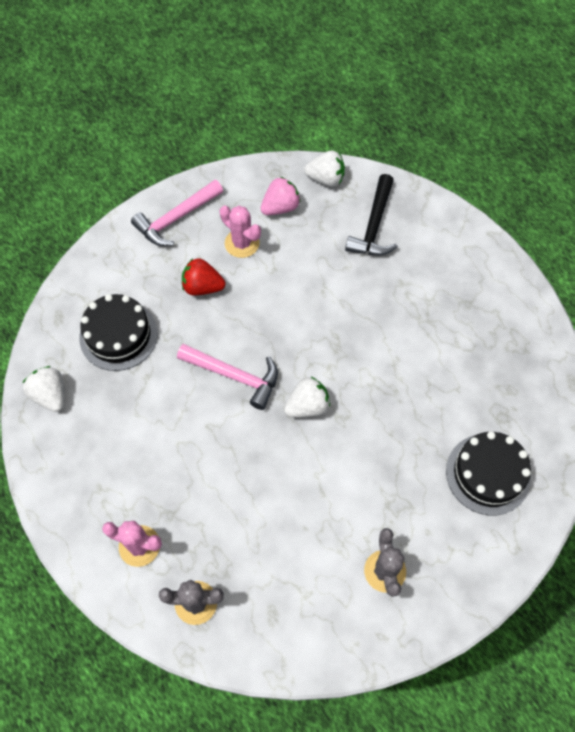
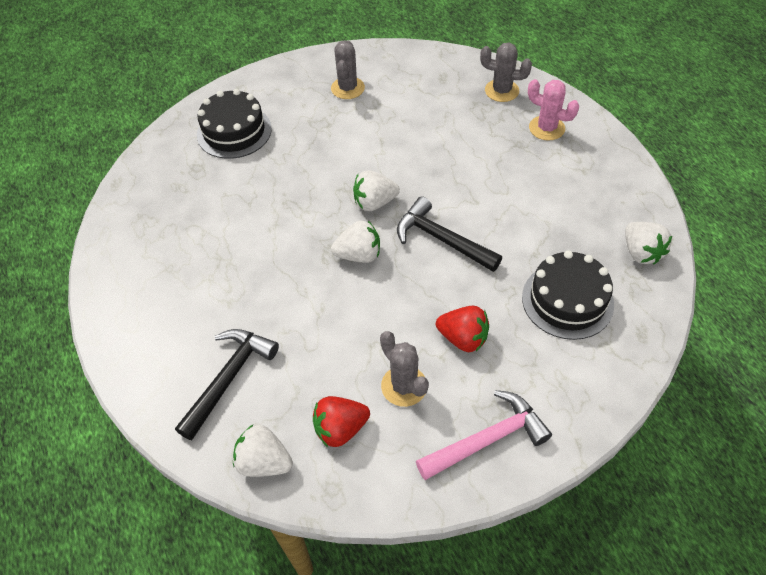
camera: 165 degrees left, 10 degrees down
pink hammer [177,344,278,410] -> black hammer [397,196,502,272]
pink cactus [220,205,261,258] -> grey cactus [380,331,429,407]
pink strawberry [261,177,301,215] -> red strawberry [313,396,370,447]
none -> white strawberry [331,221,380,263]

